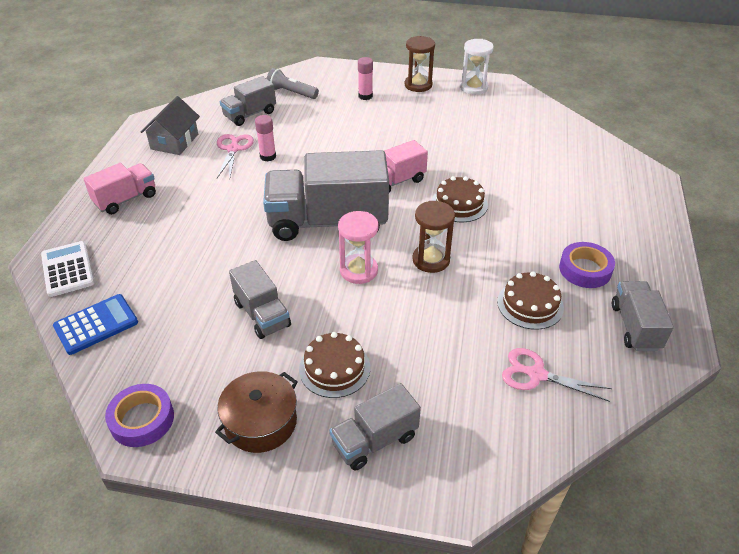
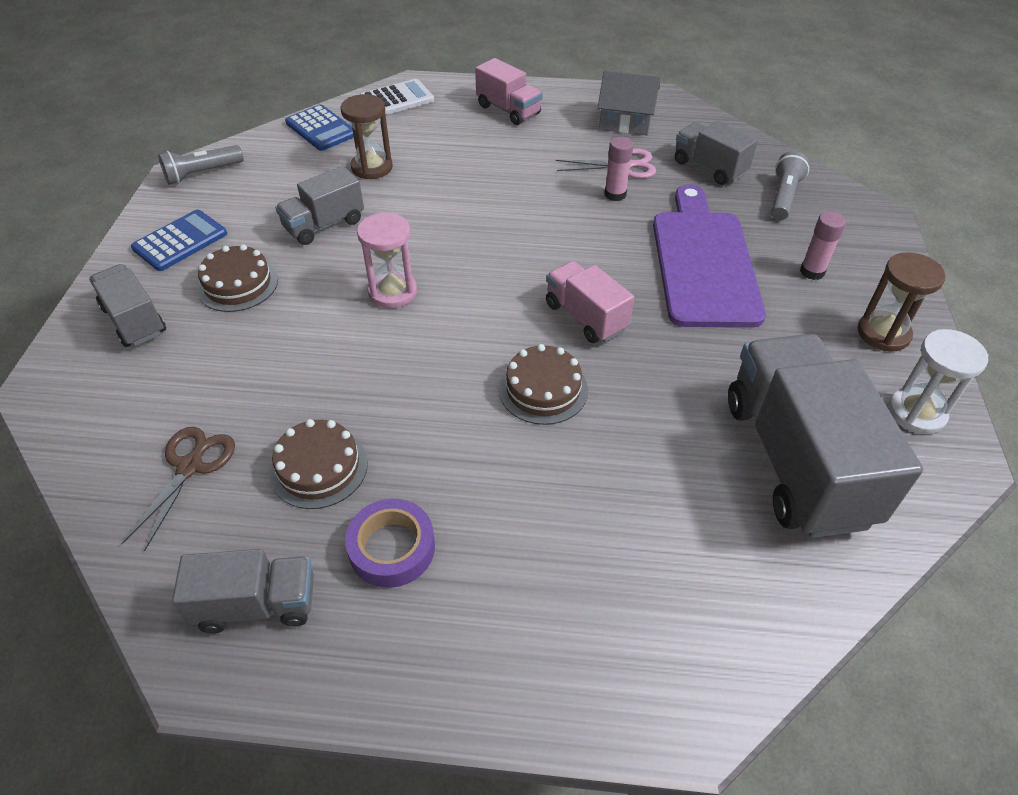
camera: 85 degrees right, 5 degrees up
purple tape [105,384,174,447] -> grey flashlight [158,145,244,185]
brown pot [215,371,298,453] -> blue calculator [131,210,227,271]
grey truck [263,150,389,241] -> grey truck moved to [728,334,923,538]
brown hourglass [412,201,455,273] -> brown hourglass moved to [341,94,393,179]
pink scissors [502,348,612,402] -> brown scissors [122,427,235,551]
none -> purple cutting board [653,184,766,328]

